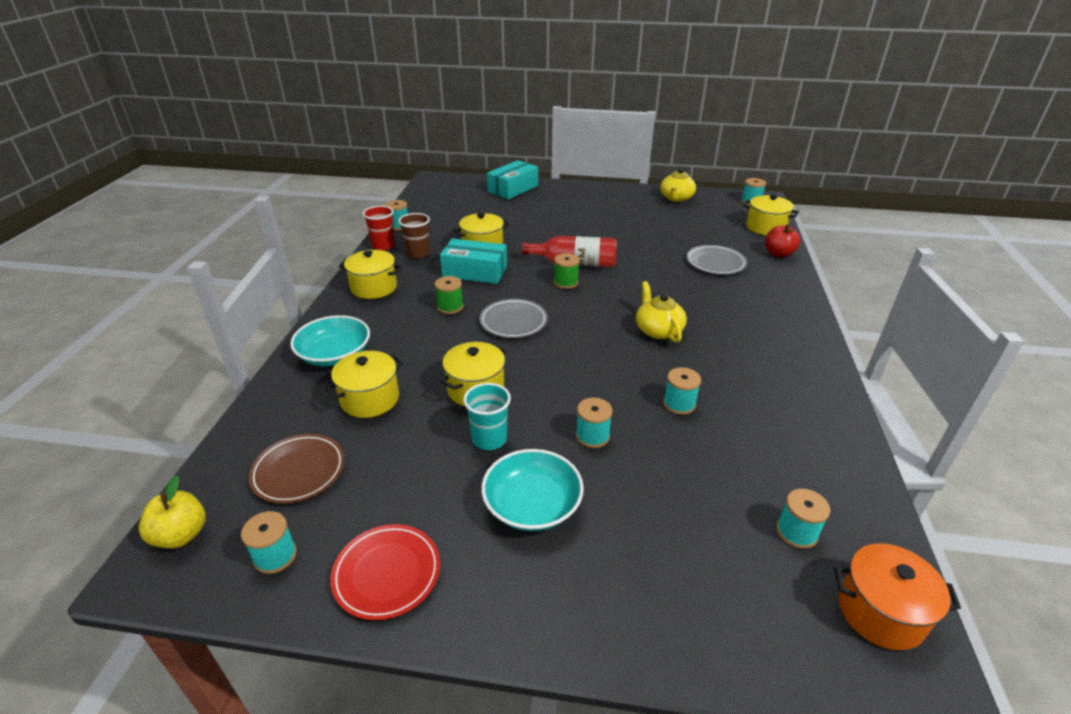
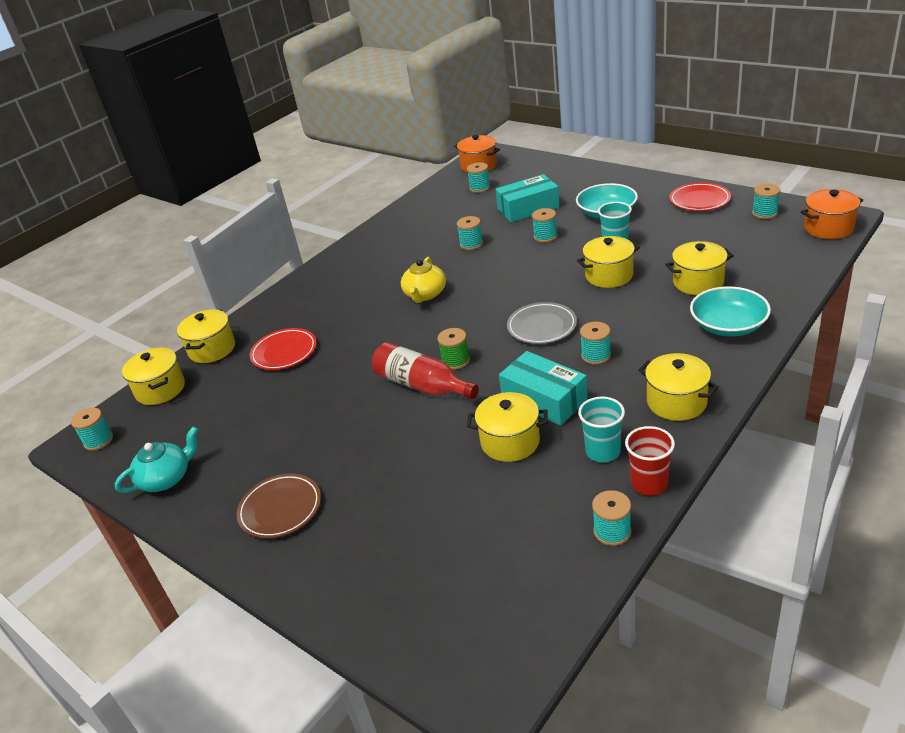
camera: 145 degrees left, 0 degrees up
yellow apple [139,476,206,549] -> orange pot [801,189,863,239]
brown plate [248,434,345,504] -> brown plate moved to [237,473,321,539]
brown cup [398,213,430,259] -> turquoise cup [578,396,625,462]
green spool [435,276,464,314] -> turquoise spool [580,322,611,365]
turquoise box [487,160,538,199] -> turquoise box moved to [495,174,560,222]
yellow teapot [660,168,696,202] -> turquoise teapot [115,426,198,493]
grey plate [686,245,747,274] -> red plate [250,328,317,370]
red apple [766,224,800,258] -> yellow pot [177,309,235,363]

